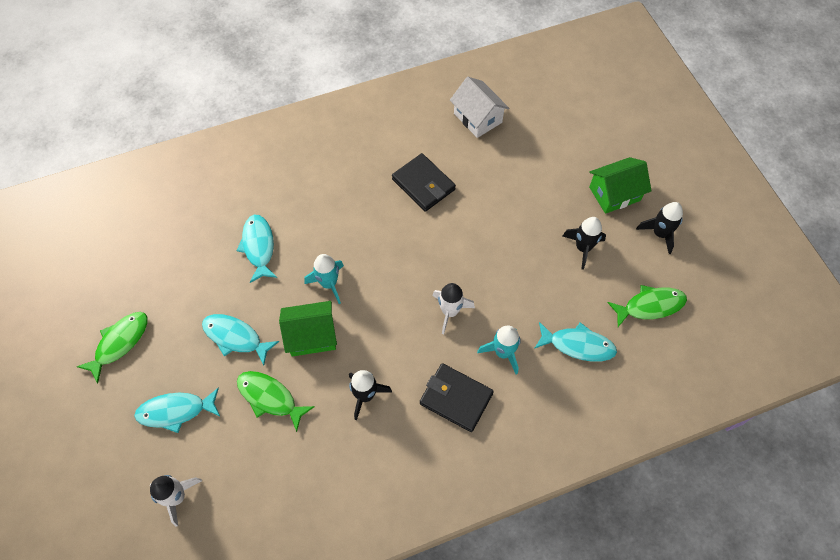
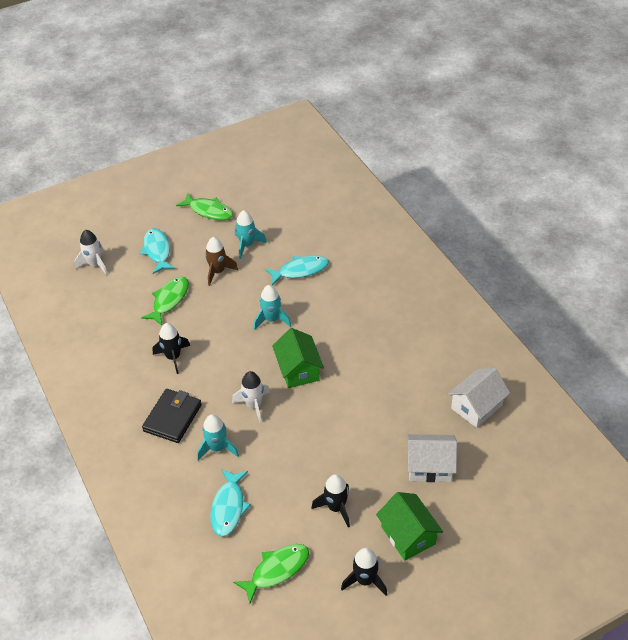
camera: 85 degrees right, 15 degrees down
turquoise fish [202,314,279,365] -> brown rocket [205,237,238,286]
green house [279,301,337,357] -> green house moved to [272,328,324,388]
black wallet [392,153,456,212] -> none
green fish [607,285,687,327] -> green fish turned 105 degrees counterclockwise [233,544,309,603]
none -> turquoise rocket [235,210,267,259]
none -> white house [407,434,457,482]

